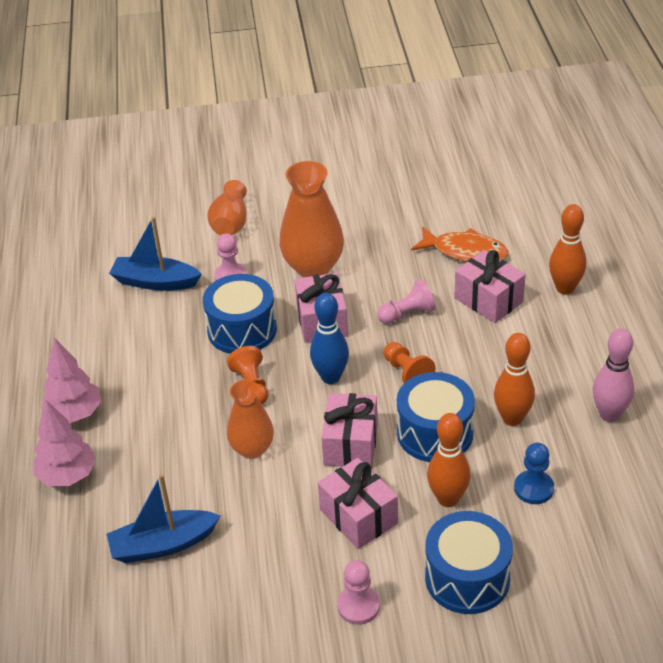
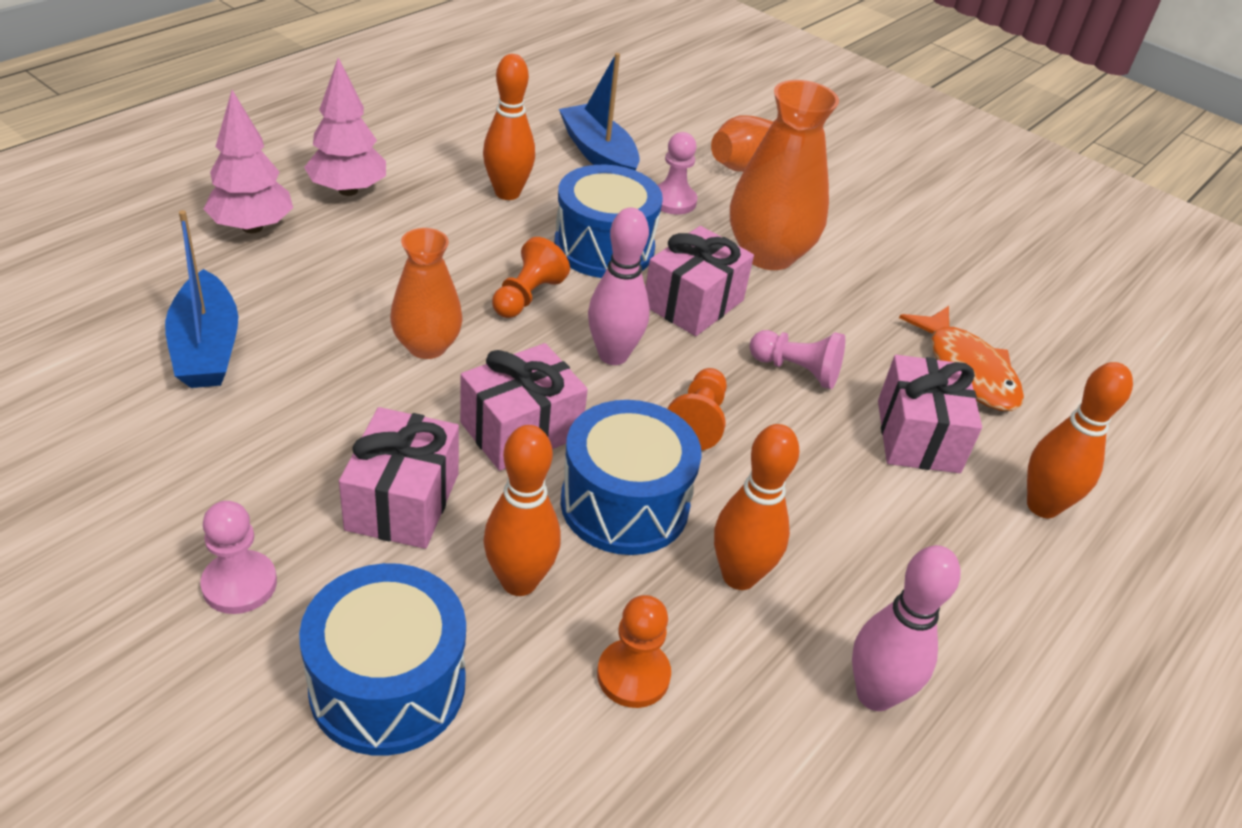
camera: 40 degrees right, 0 degrees up
blue boat [107,474,221,563] -> blue boat turned 135 degrees counterclockwise [165,210,238,388]
blue bowling pin [310,293,349,384] -> pink bowling pin [588,208,650,365]
blue pawn [514,443,554,504] -> orange pawn [597,595,671,708]
none -> orange bowling pin [483,54,535,200]

